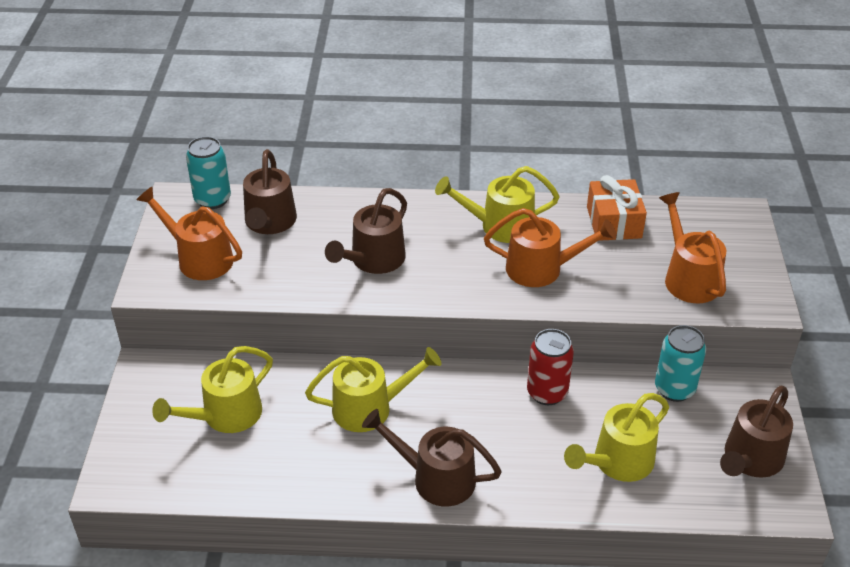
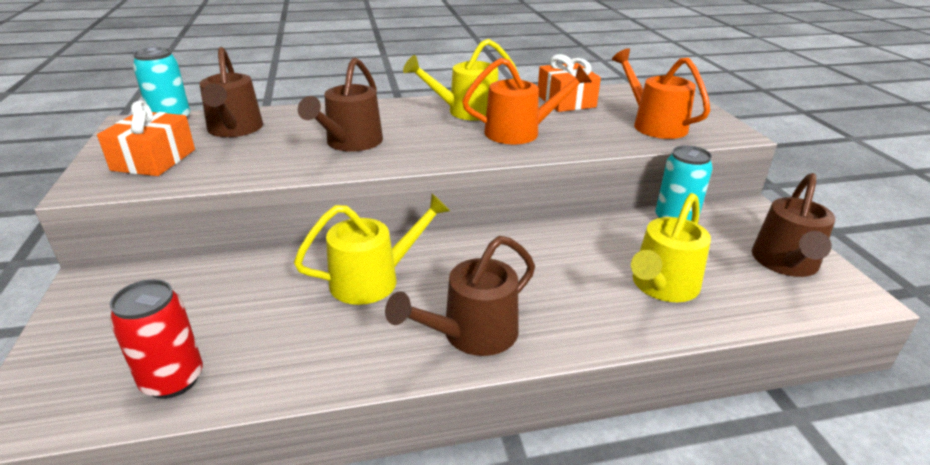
camera: 15 degrees left, 10 degrees down
orange watering can [136,187,242,280] -> orange gift [97,100,195,176]
yellow watering can [152,346,273,433] -> none
brown watering can [362,409,502,506] -> brown watering can turned 45 degrees counterclockwise [385,236,535,356]
red can [527,329,574,405] -> red can moved to [110,279,203,399]

